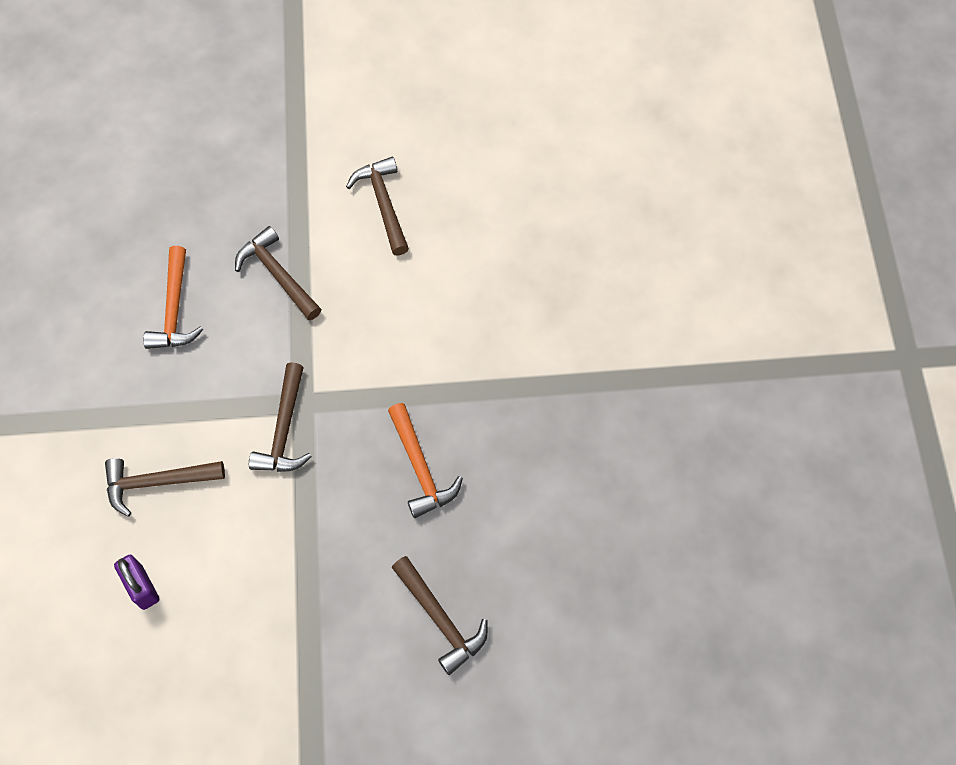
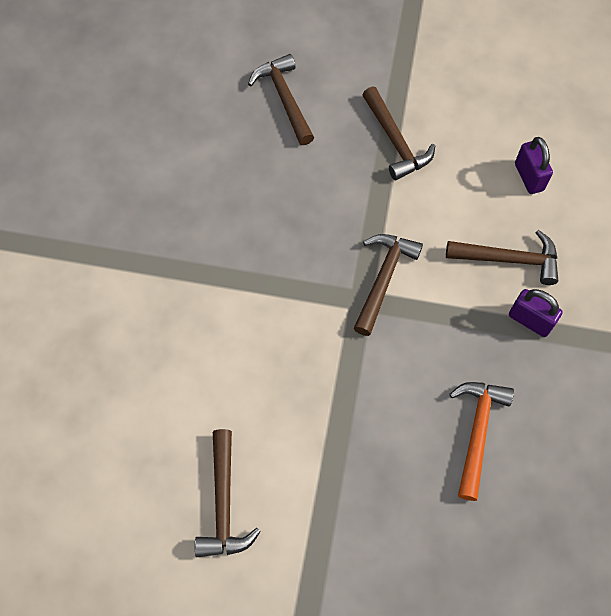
camera: 165 degrees left, 0 degrees up
brown hammer [235,226,321,320] -> brown hammer moved to [362,86,435,180]
orange hammer [388,403,463,518] -> none
none -> purple padlock [509,289,563,337]

